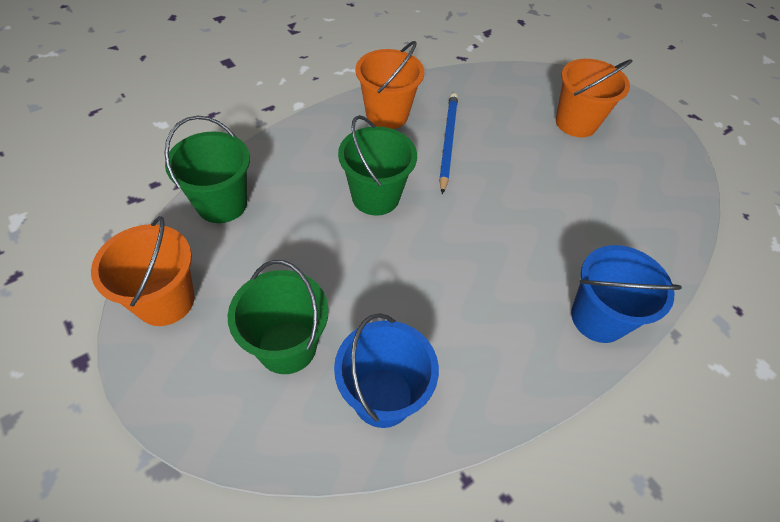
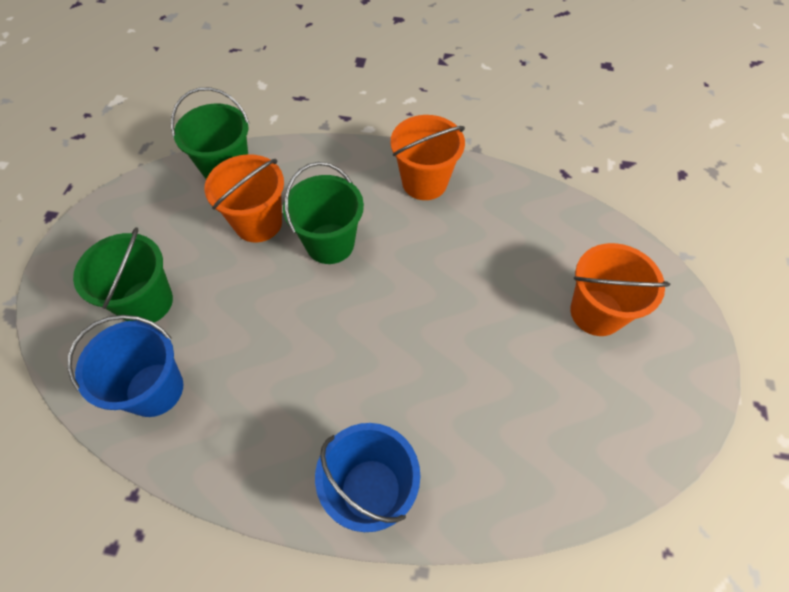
camera: 50 degrees right, 5 degrees up
orange bucket [91,216,194,326] -> orange bucket moved to [205,154,284,243]
blue pencil [439,93,458,194] -> none

